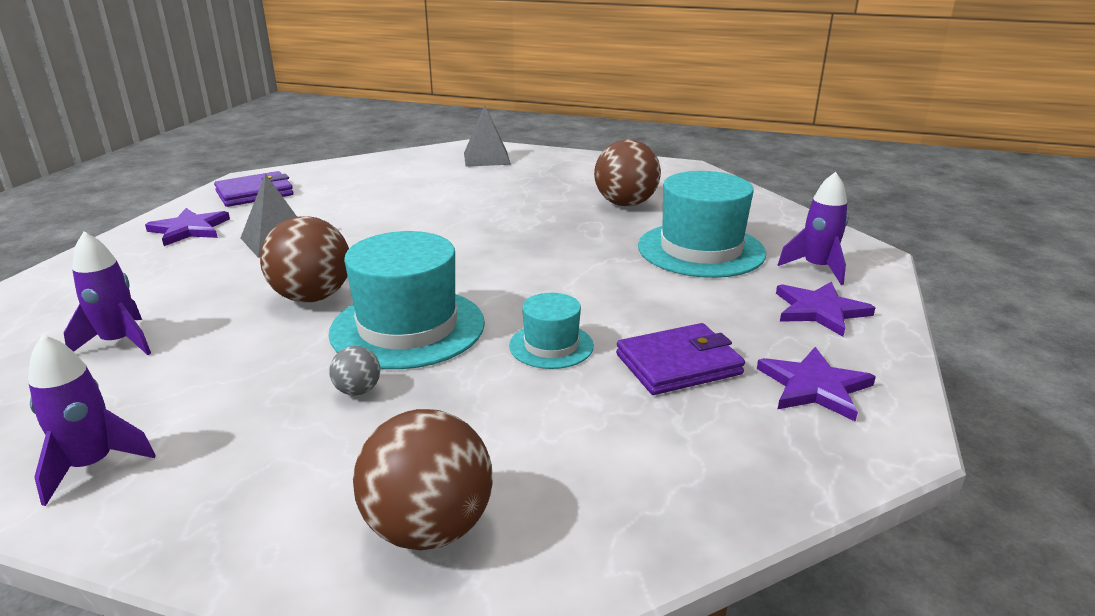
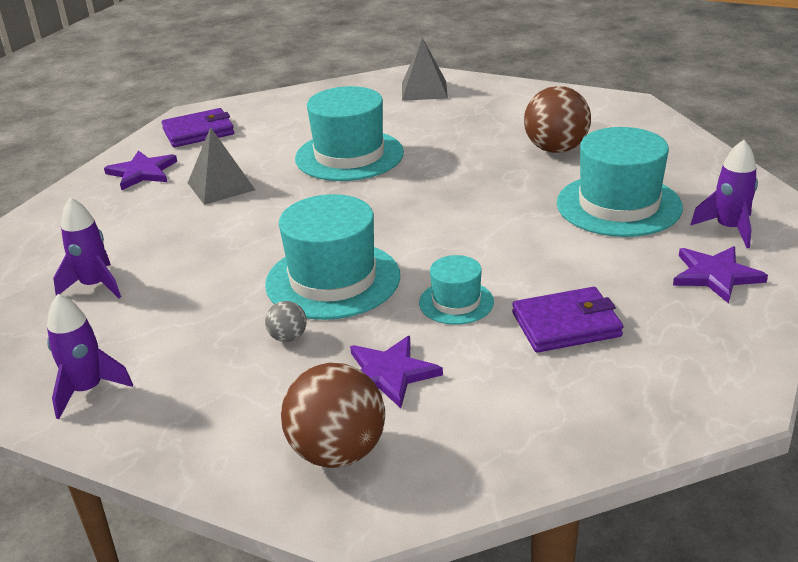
camera: 10 degrees right, 5 degrees up
brown ball [260,216,349,302] -> none
purple star [757,347,876,421] -> purple star moved to [350,336,443,408]
none -> turquoise hat [295,86,404,181]

